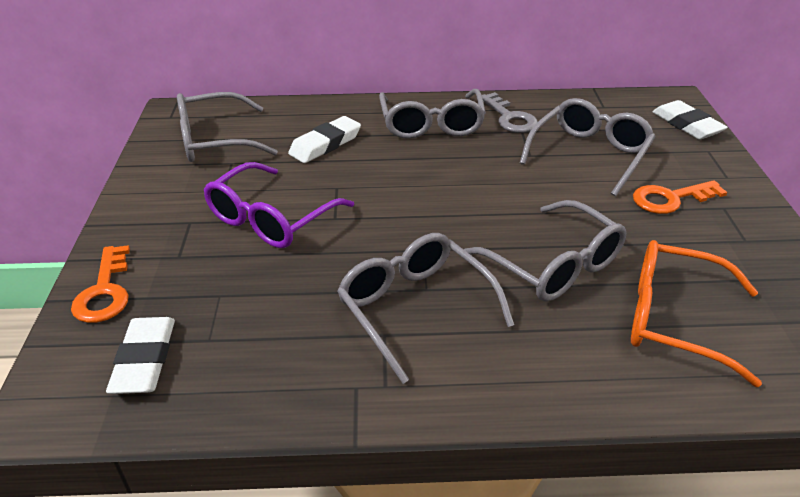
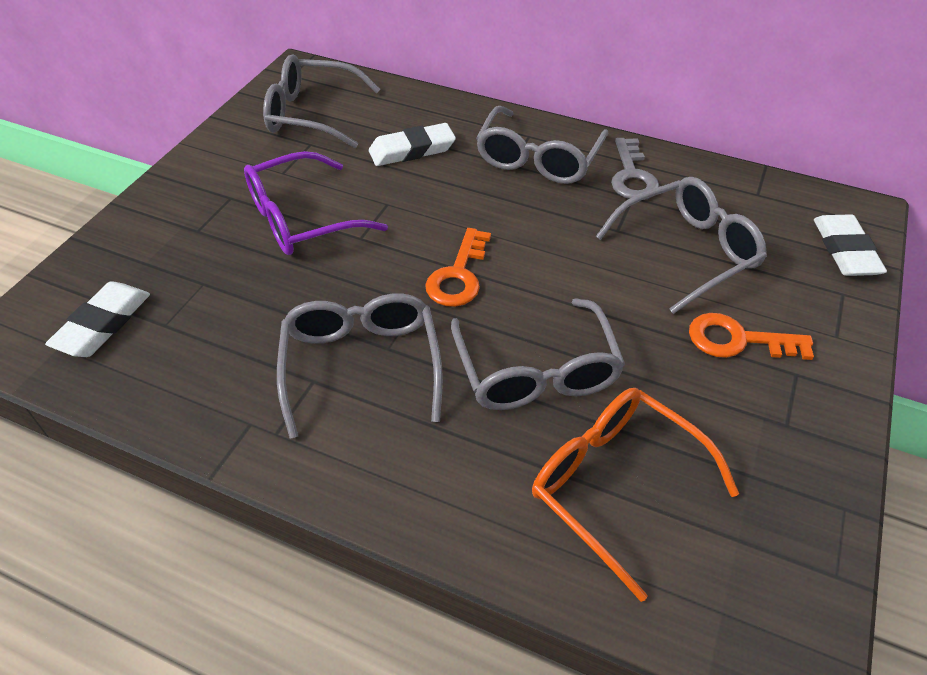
camera: 25 degrees right, 10 degrees up
orange key [71,245,130,323] -> orange key moved to [425,228,491,307]

